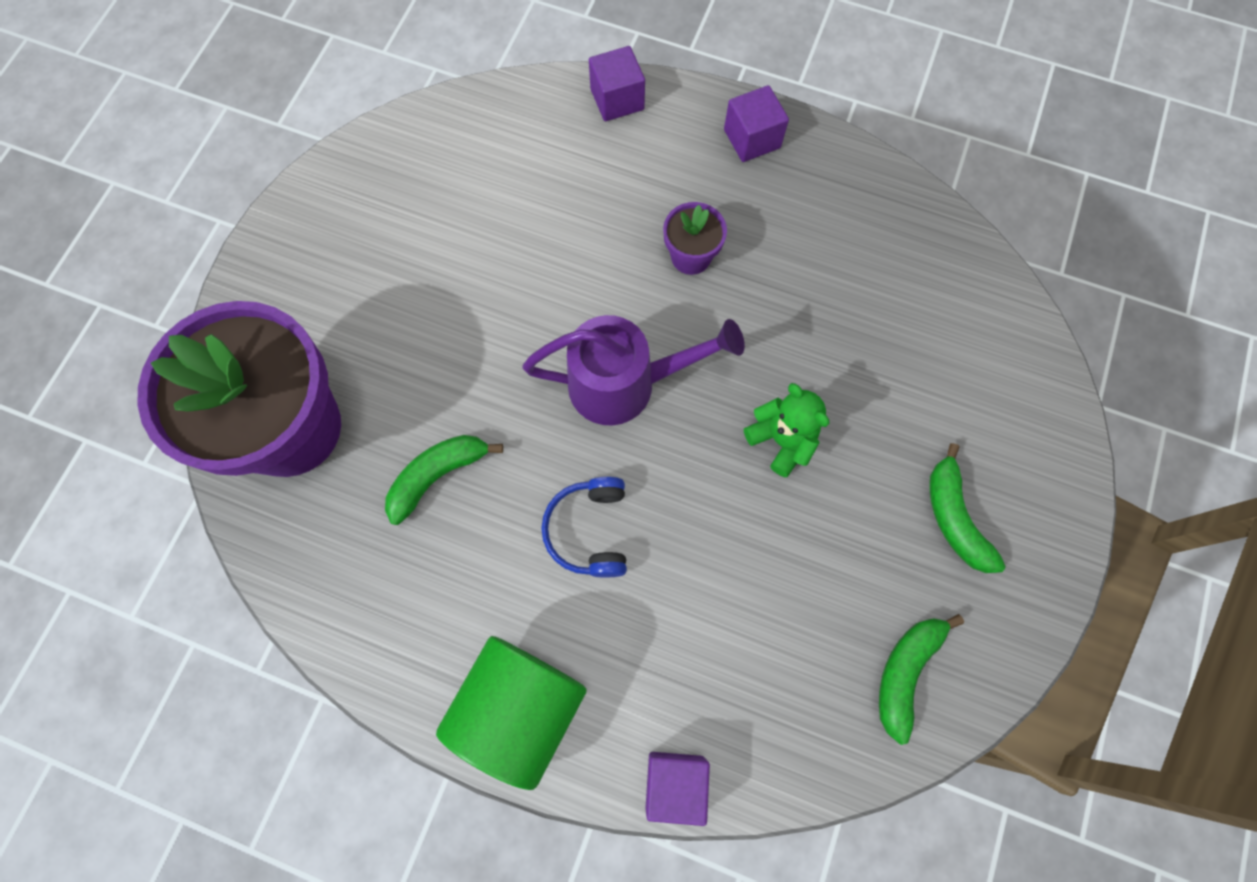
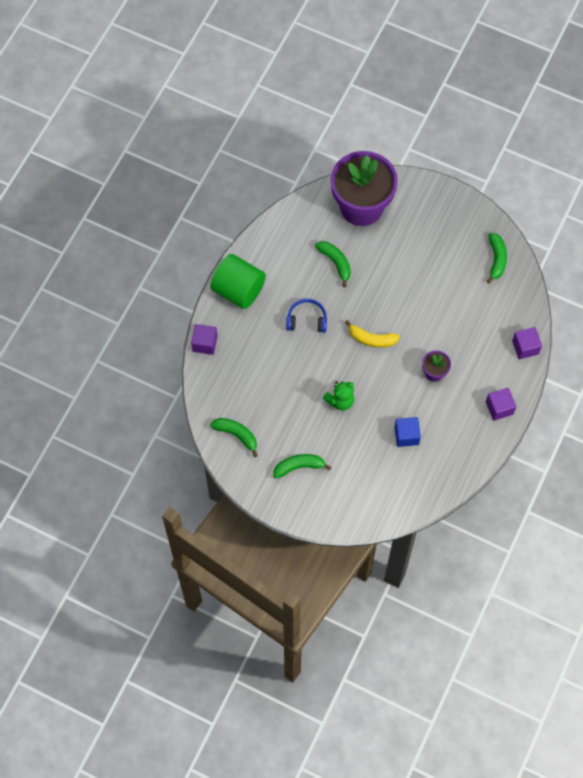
camera: 95 degrees right, 5 degrees down
purple watering can [522,315,745,425] -> yellow banana [345,320,400,347]
none -> blue cube [394,417,421,447]
none -> green banana [487,233,507,283]

